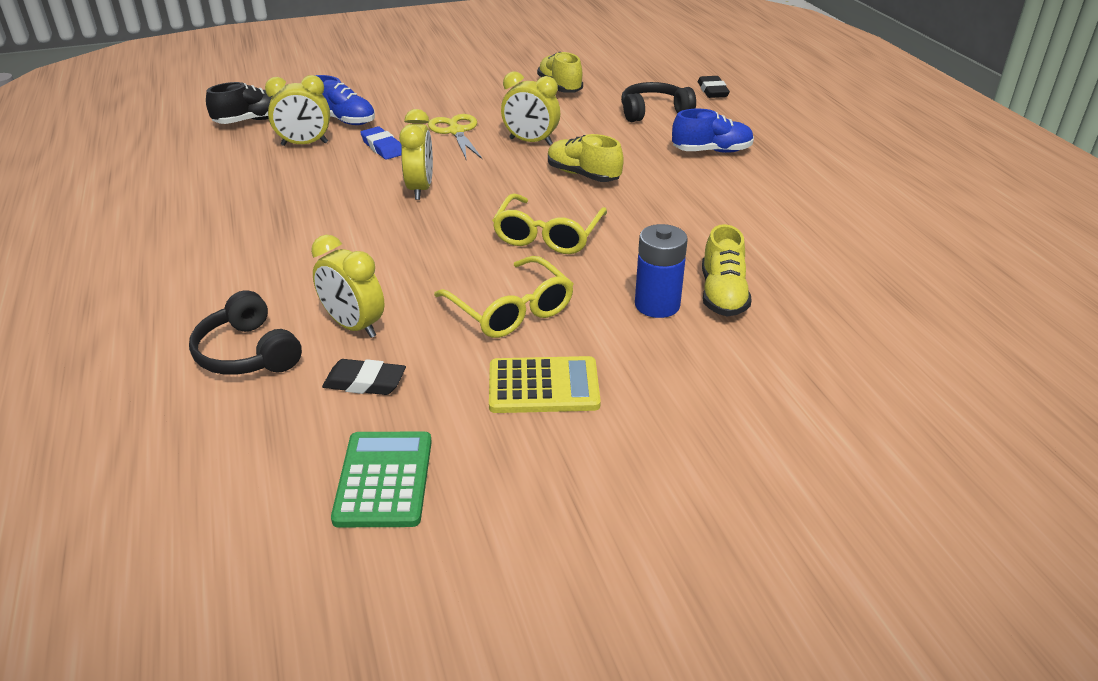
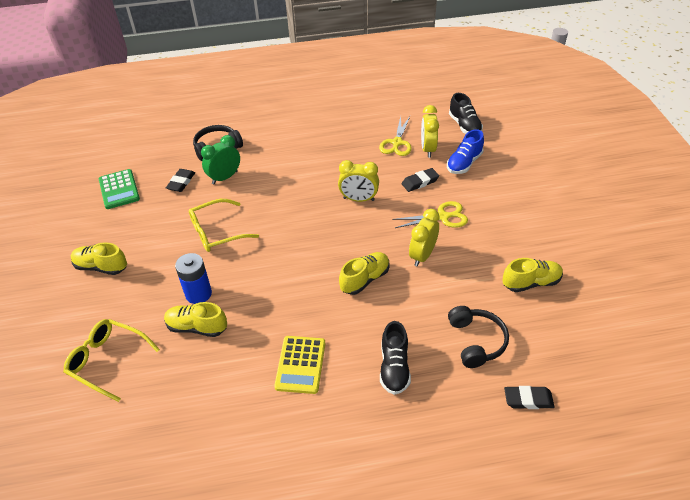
camera: 100 degrees right, 10 degrees up
yellow clock [311,235,385,338] -> green clock [201,135,240,184]
green calculator [331,432,432,527] -> green calculator turned 60 degrees clockwise [99,169,140,209]
blue eraser [360,126,402,160] -> black eraser [402,168,439,192]
yellow calculator [489,356,601,413] -> yellow calculator moved to [274,336,325,394]
yellow glasses [492,194,607,254] -> yellow glasses moved to [63,319,160,402]
blue shoe [672,109,754,153] -> black shoe [380,321,411,395]
none -> yellow shoe [71,242,127,275]
none -> yellow scissors [379,116,412,156]

